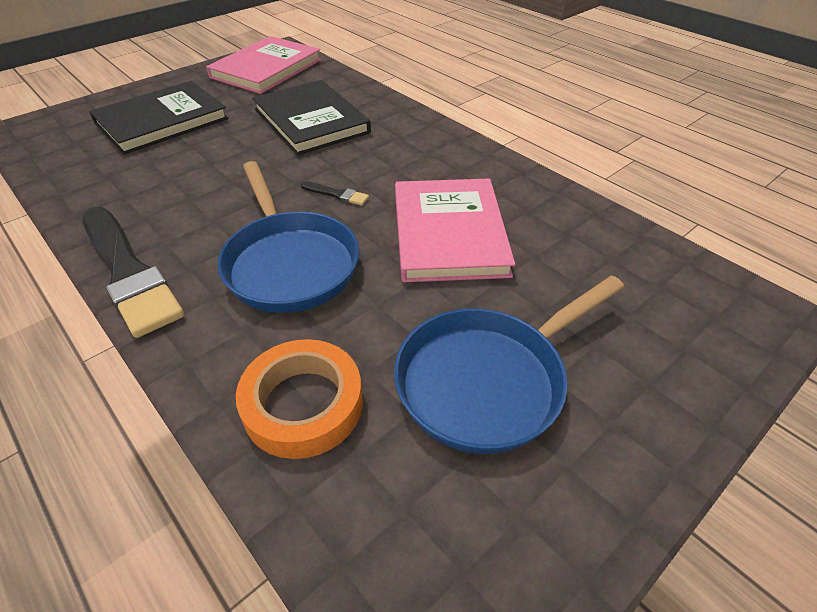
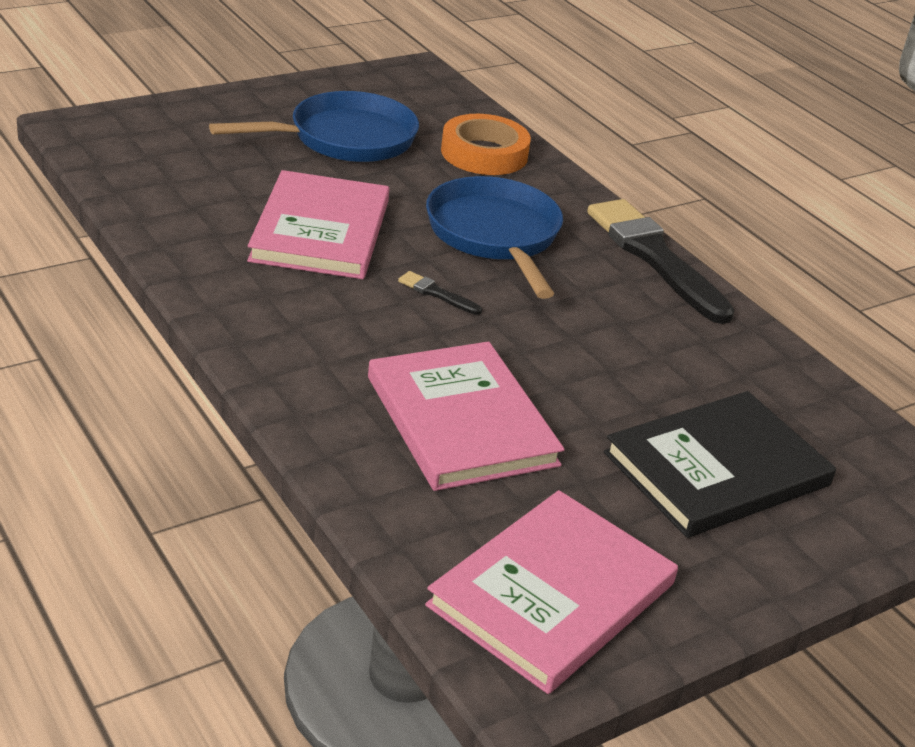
camera: 175 degrees left, 10 degrees down
black book [252,80,371,155] -> pink book [368,341,565,491]

